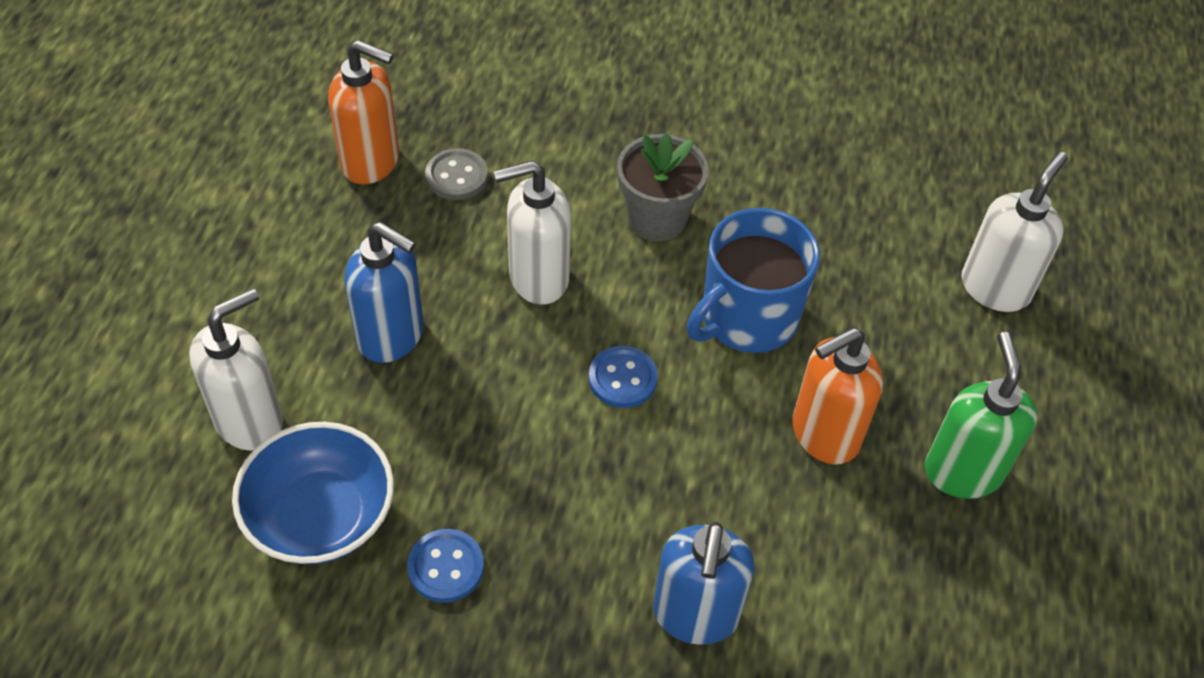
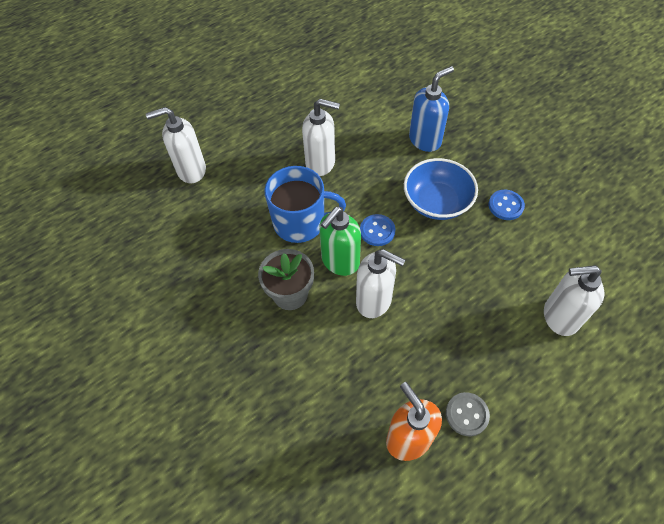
camera: 135 degrees left, 5 degrees up
blue bowl [232,422,394,565] -> blue bowl moved to [404,158,478,220]
blue soap dispenser [344,222,424,363] -> none
grey button [425,148,488,200] -> grey button moved to [446,392,490,437]
orange soap dispenser [792,328,883,465] -> white soap dispenser [302,99,340,176]
green soap dispenser [925,332,1038,499] -> green soap dispenser moved to [319,207,361,276]

